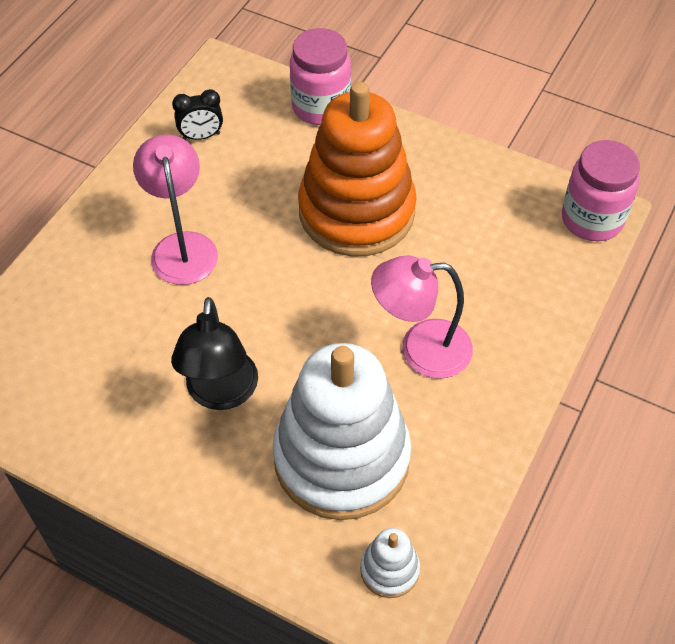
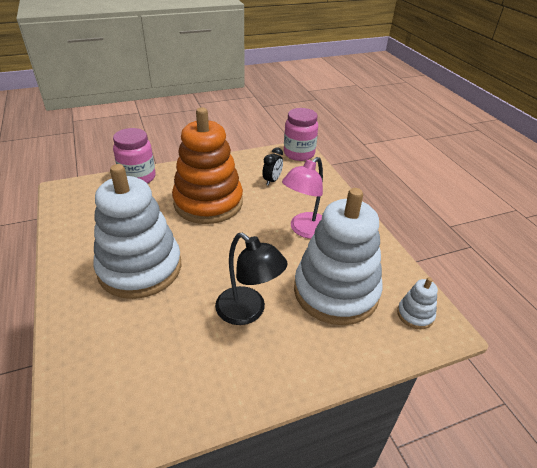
camera: 50 degrees left, 15 degrees down
pink lamp [133,134,218,285] -> white stacking toy [93,164,181,299]
black clock [172,89,223,140] -> black clock moved to [262,147,283,186]

